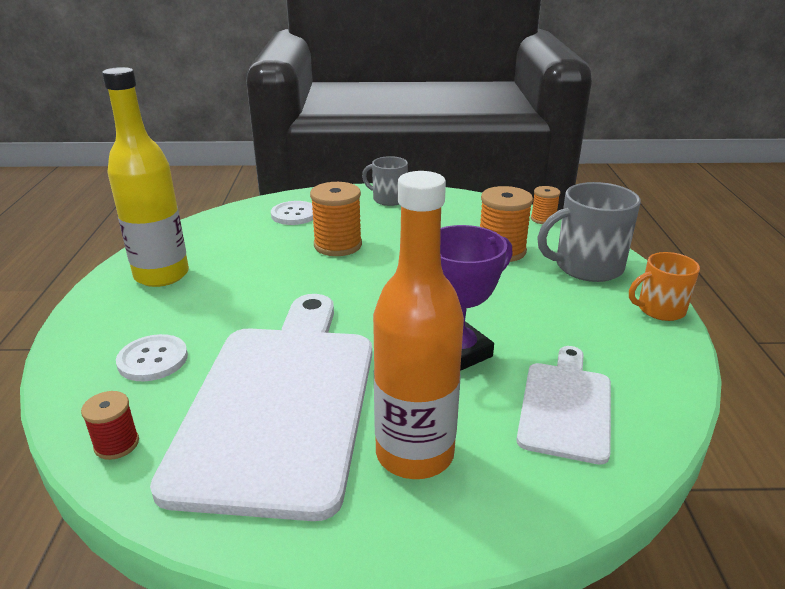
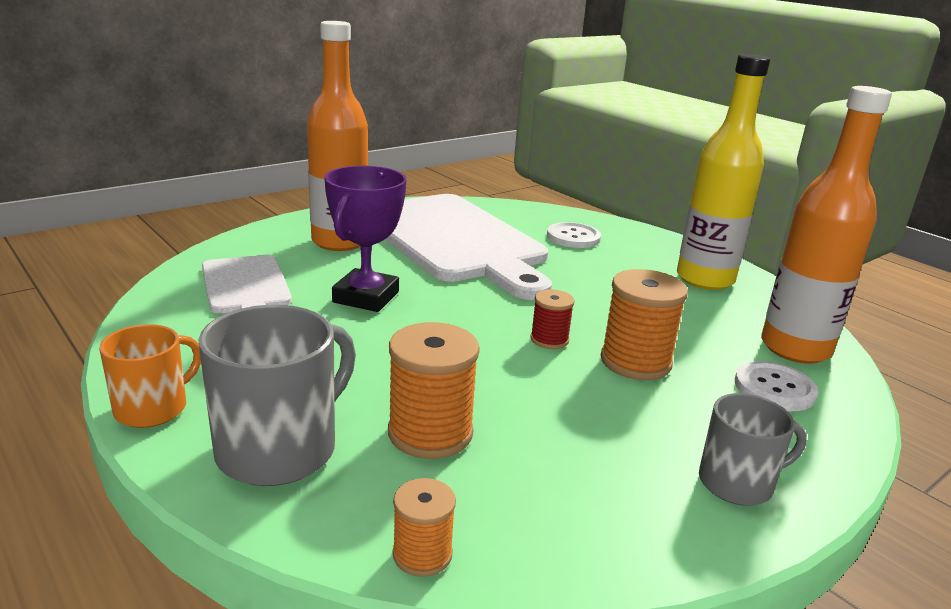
camera: 140 degrees right, 5 degrees down
red spool [81,391,139,460] -> red spool moved to [530,289,575,349]
none -> orange bottle [761,86,892,364]

